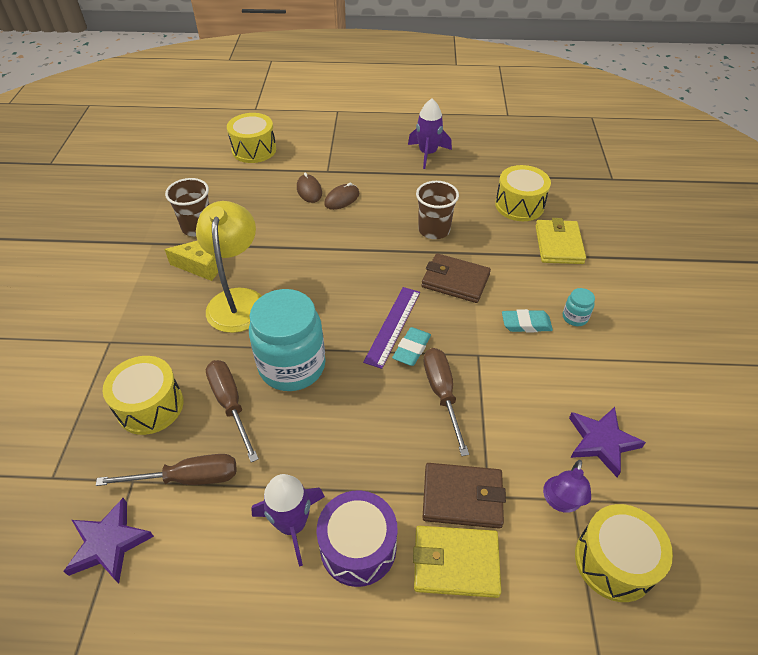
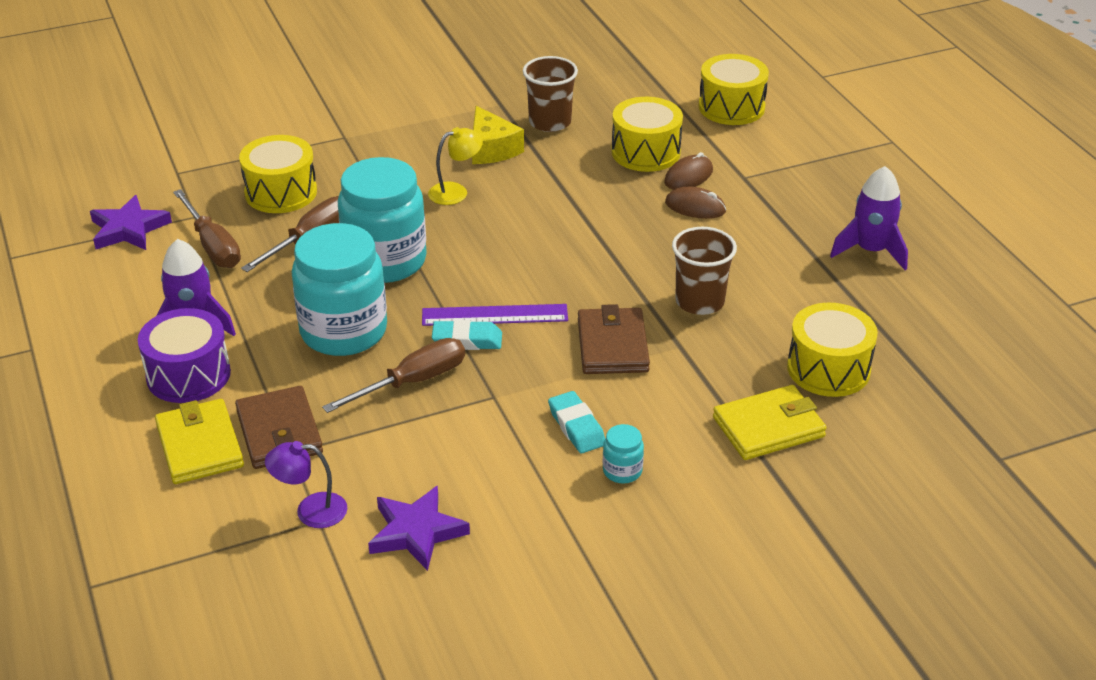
camera: 65 degrees right, 10 degrees down
yellow lamp [196,201,261,333] -> yellow lamp [428,127,483,205], size x0.52
yellow drum [575,504,673,602] -> yellow drum moved to [611,97,683,172]
none -> turquoise jar [291,223,387,356]

